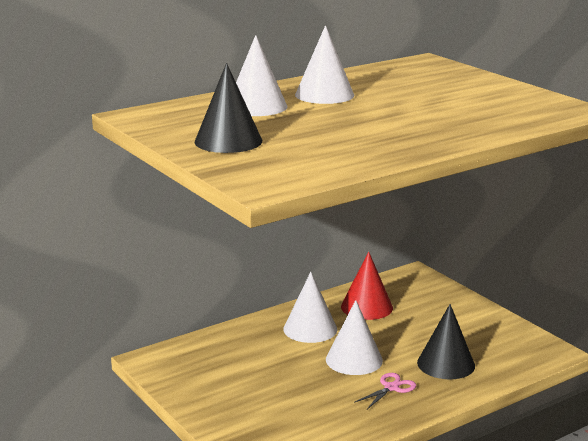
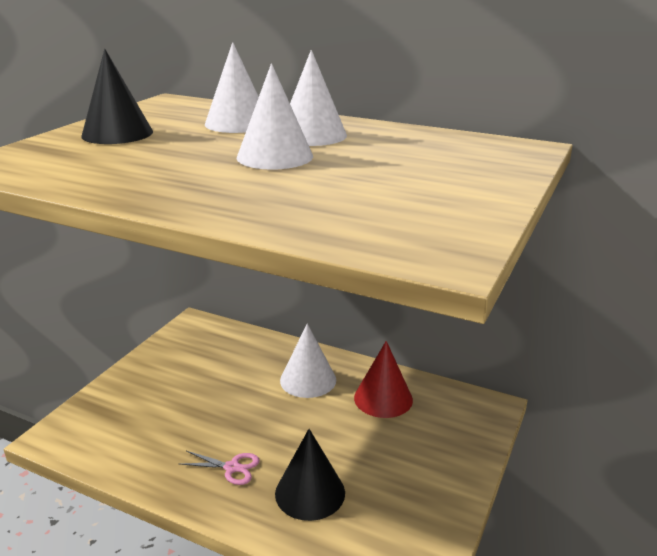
camera: 60 degrees right, 5 degrees up
white cone [326,300,383,375] -> white cone moved to [237,64,313,170]

